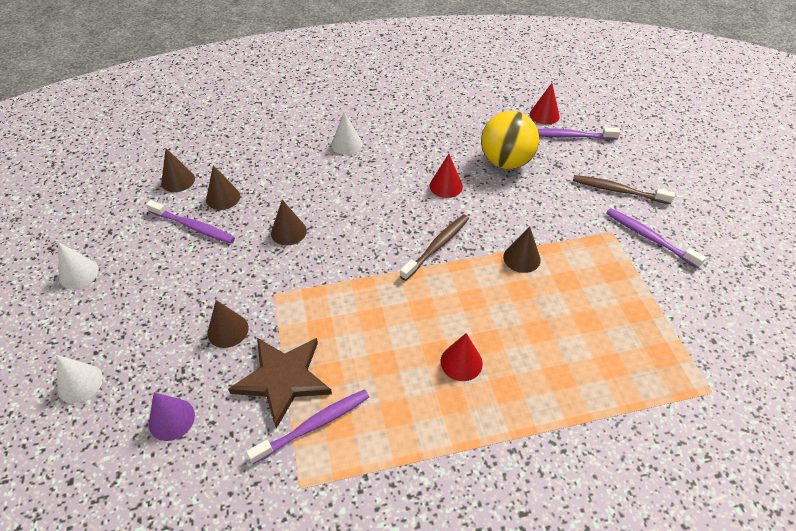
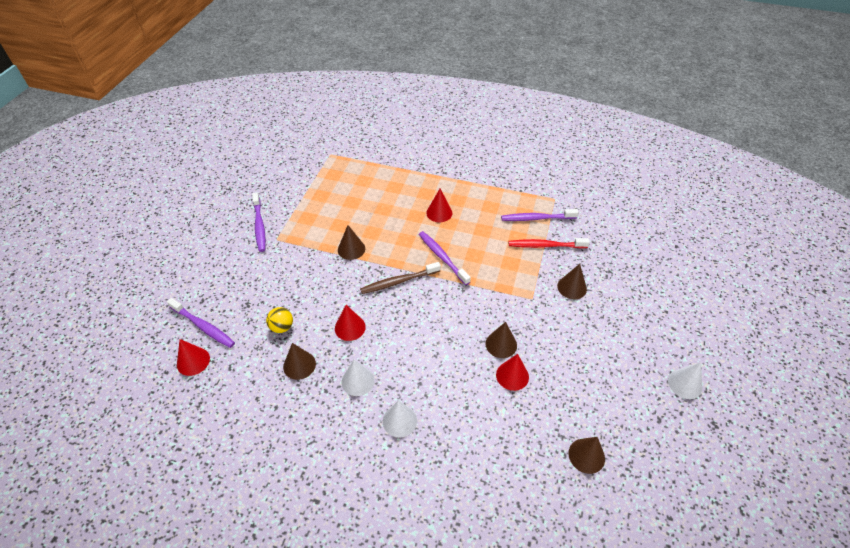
camera: 150 degrees left, 0 degrees up
white cone [56,355,103,403] -> white cone moved to [342,359,375,396]
purple toothbrush [146,200,235,244] -> purple toothbrush moved to [419,231,471,285]
purple cone [149,392,195,441] -> none
brown cone [206,165,240,210] -> brown cone moved to [283,343,316,380]
brown star [228,338,332,429] -> red toothbrush [509,238,590,248]
yellow ball [481,111,539,169] -> yellow ball [266,307,293,333], size x0.48
brown toothbrush [573,175,675,204] -> none
none -> red cone [496,354,529,391]

